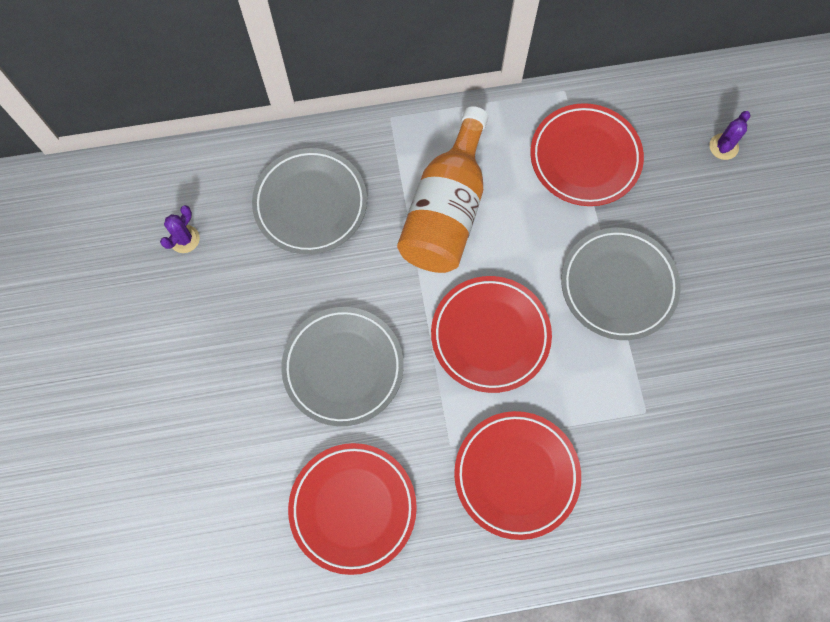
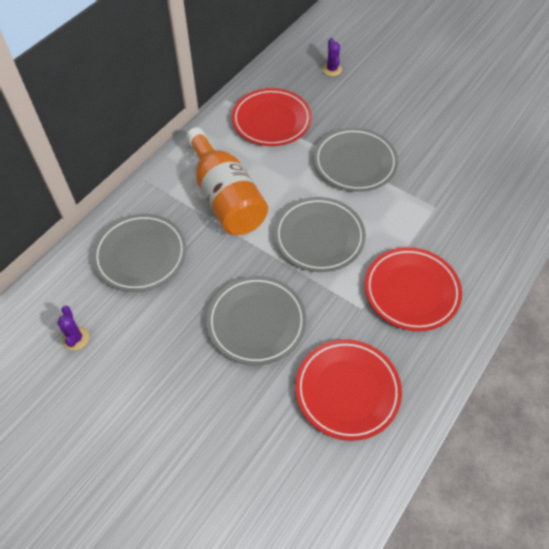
camera: 45 degrees left, 15 degrees down
red plate [431,276,552,393] -> grey plate [274,197,366,272]

